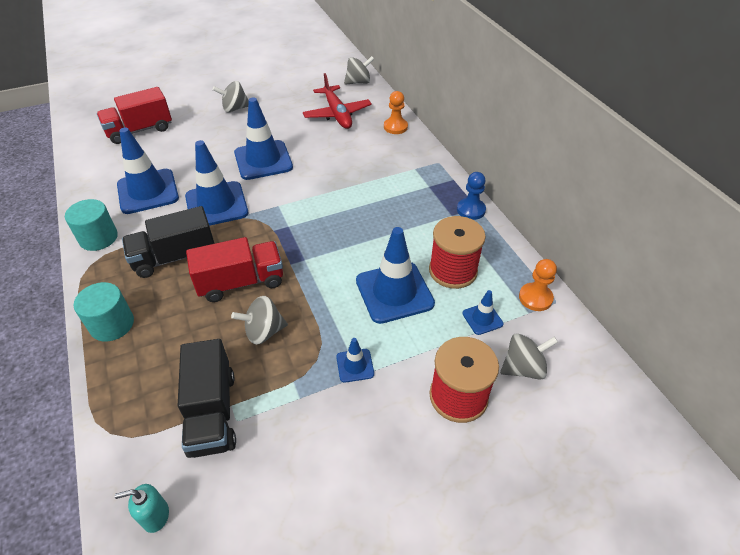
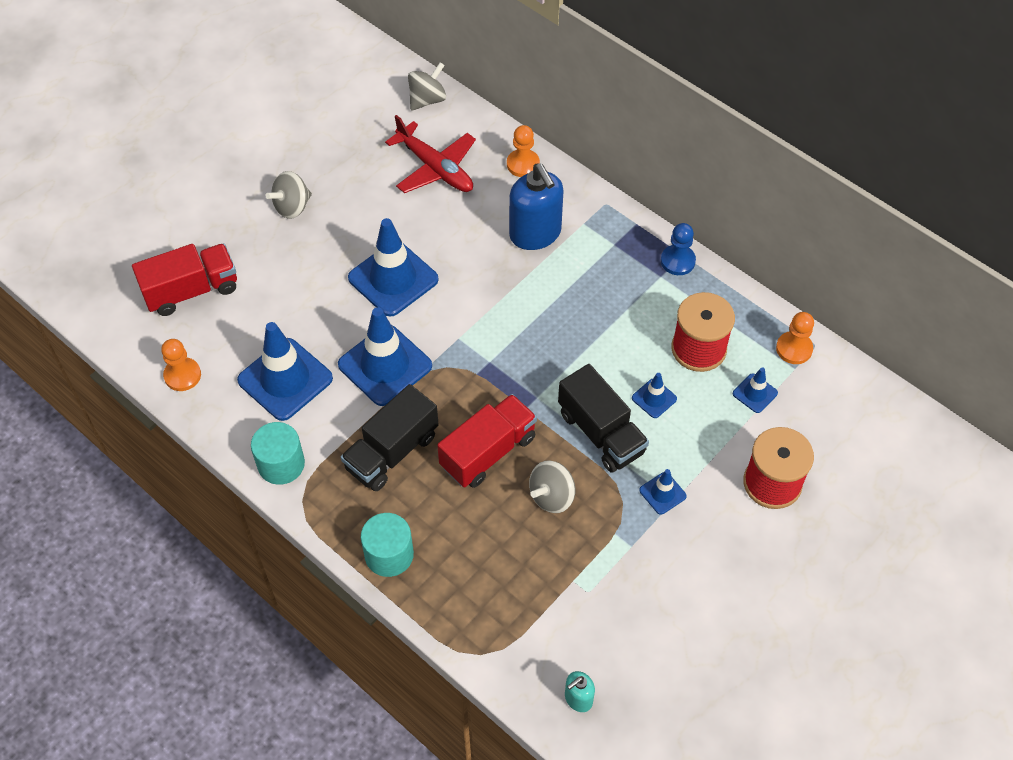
camera: 25 degrees left, 10 degrees up
red truck [97,87,172,144] -> red truck turned 150 degrees counterclockwise [132,244,237,316]
black truck [178,339,236,458] -> black truck moved to [558,364,649,472]
blue traffic cone [356,227,435,324] -> blue traffic cone [632,373,677,418], size x0.47
grey spinning top [500,333,558,380] -> none
none -> orange pawn [161,339,201,391]
none -> blue soap dispenser [509,163,563,250]

